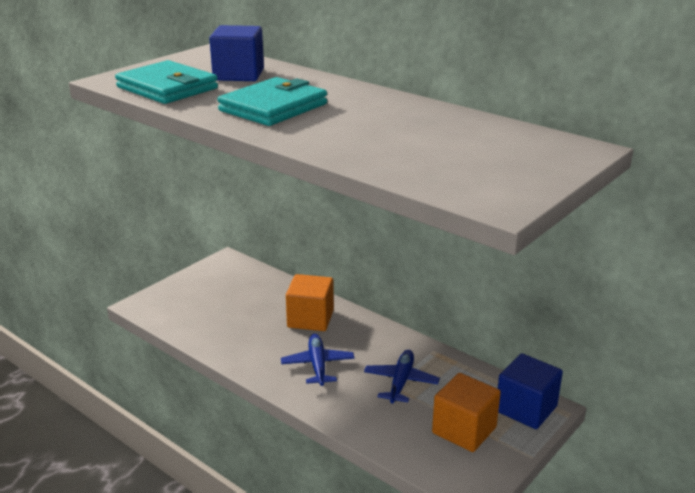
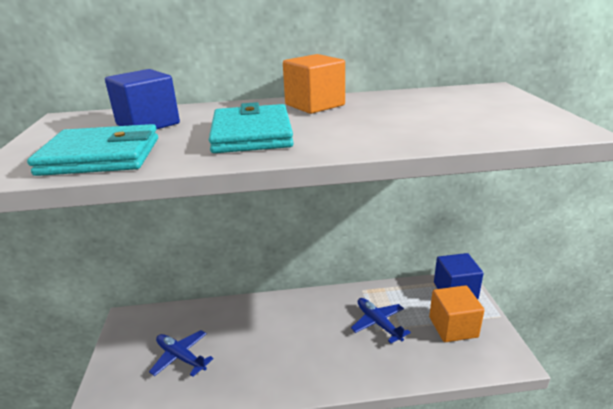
camera: 45 degrees left, 0 degrees up
blue plane [281,334,355,386] -> blue plane moved to [149,330,214,377]
orange cube [286,274,334,331] -> orange cube moved to [283,54,345,114]

